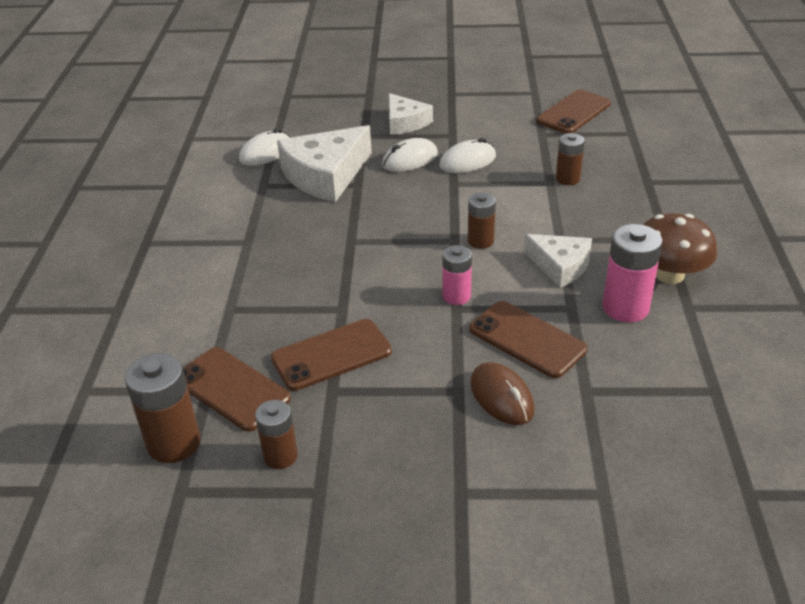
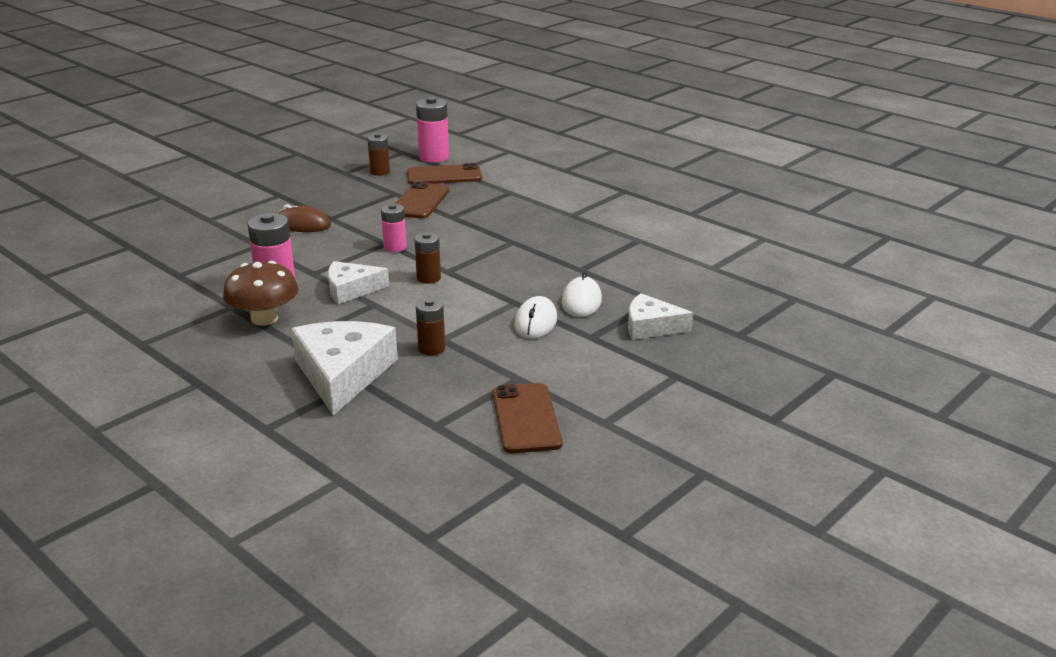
camera: 130 degrees right, 10 degrees down
brown battery [125,353,201,463] -> pink battery [416,97,449,163]
white mouse [239,128,290,166] -> none
white cheese [277,125,372,202] -> white cheese moved to [291,321,398,415]
brown phone [469,301,588,378] -> none

